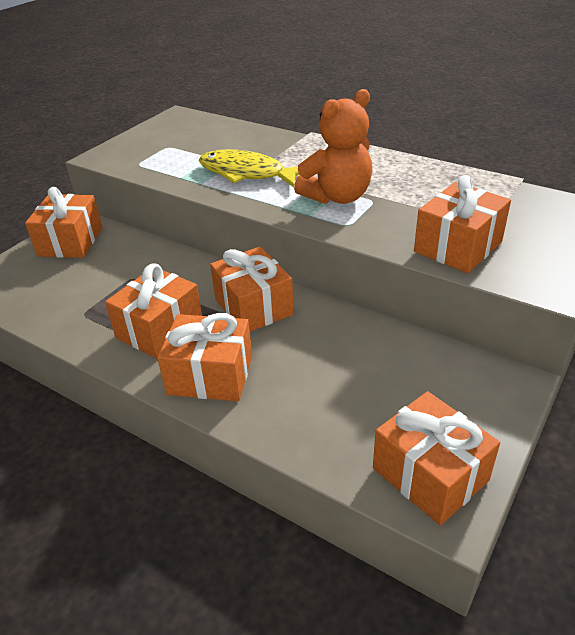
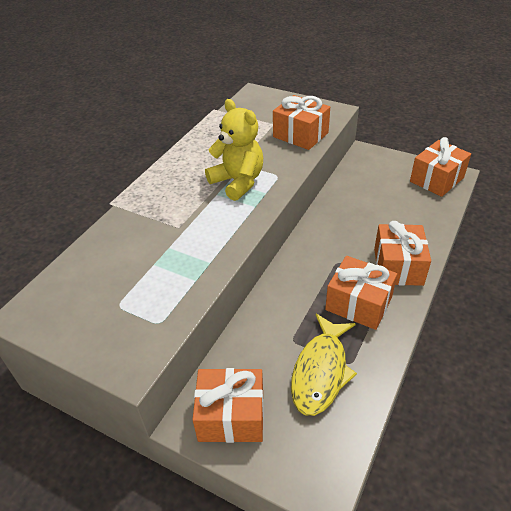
camera: 95 degrees left, 5 degrees up
yellow fish [199,149,299,187] -> yellow fish moved to [291,314,357,416]
orange gift [210,247,294,332] -> none
orange teddy bear [294,89,372,204] -> yellow teddy bear [205,99,263,201]

